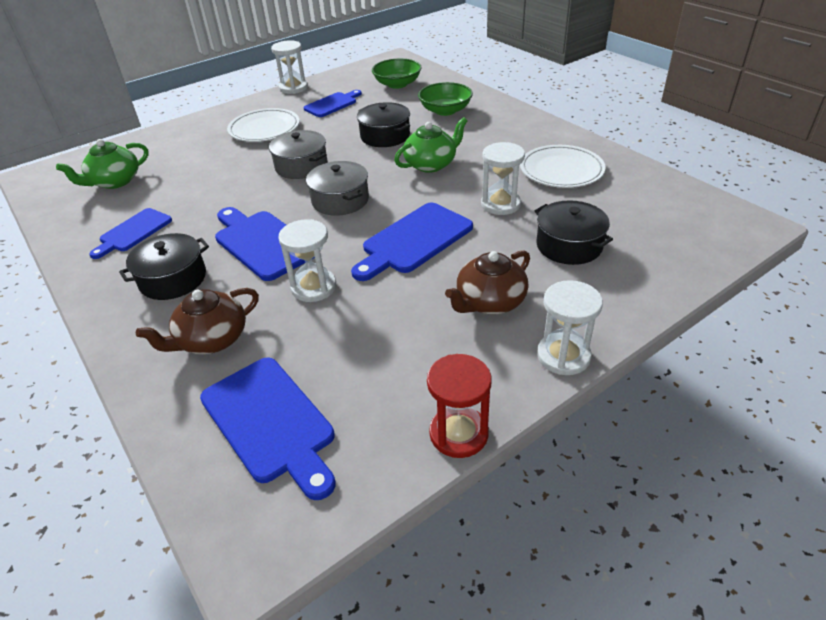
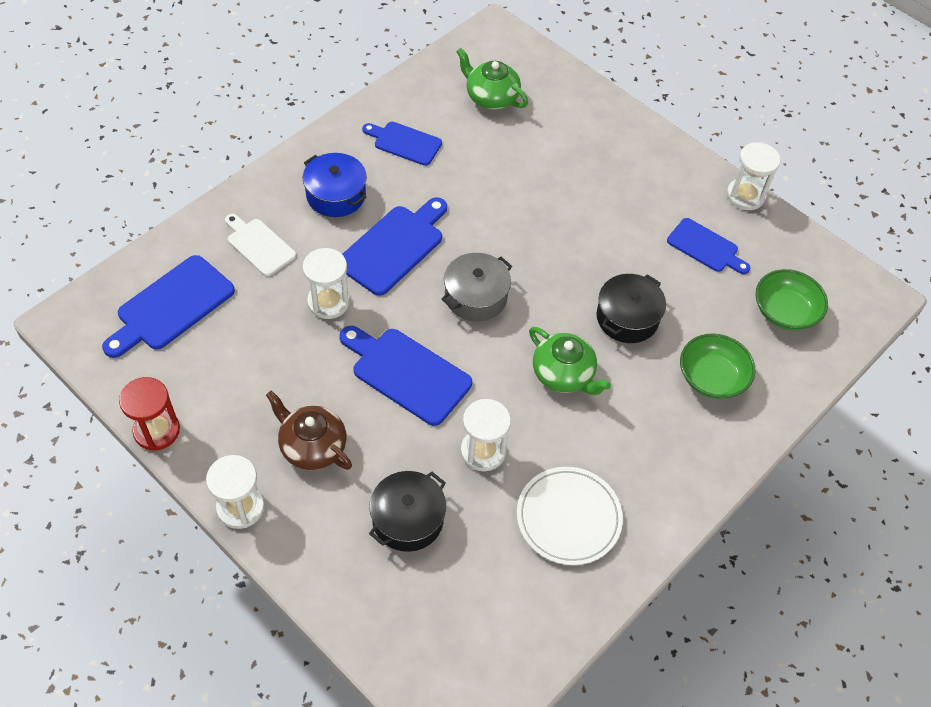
camera: 75 degrees right, 15 degrees up
black pot [119,233,209,300] -> blue pot [303,153,367,217]
brown teapot [136,288,259,354] -> white cutting board [225,214,296,276]
white plate [227,108,300,142] -> none
grey pot [269,130,328,179] -> none

